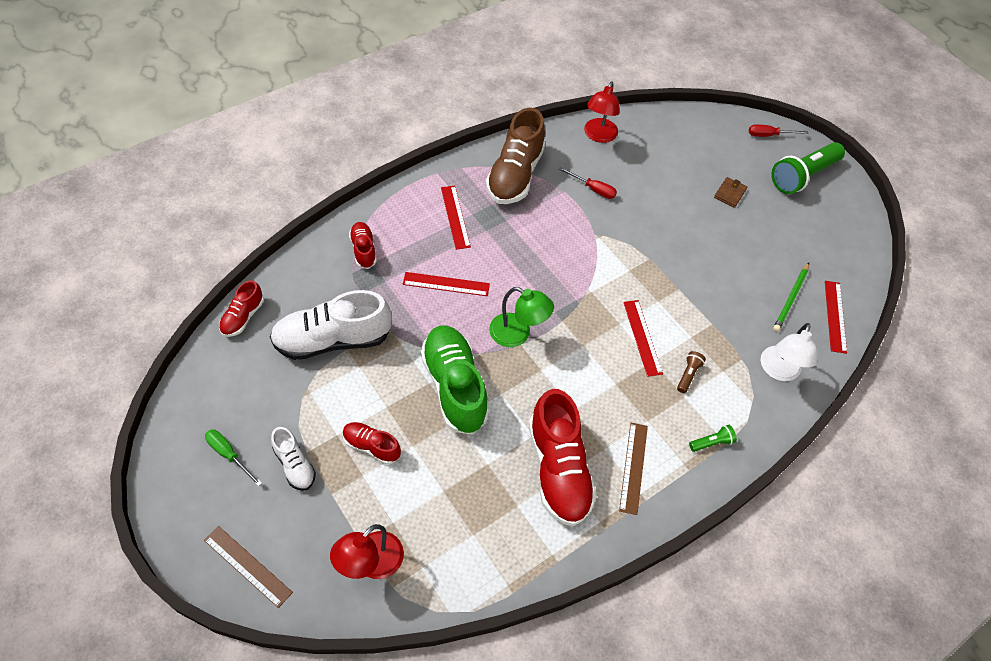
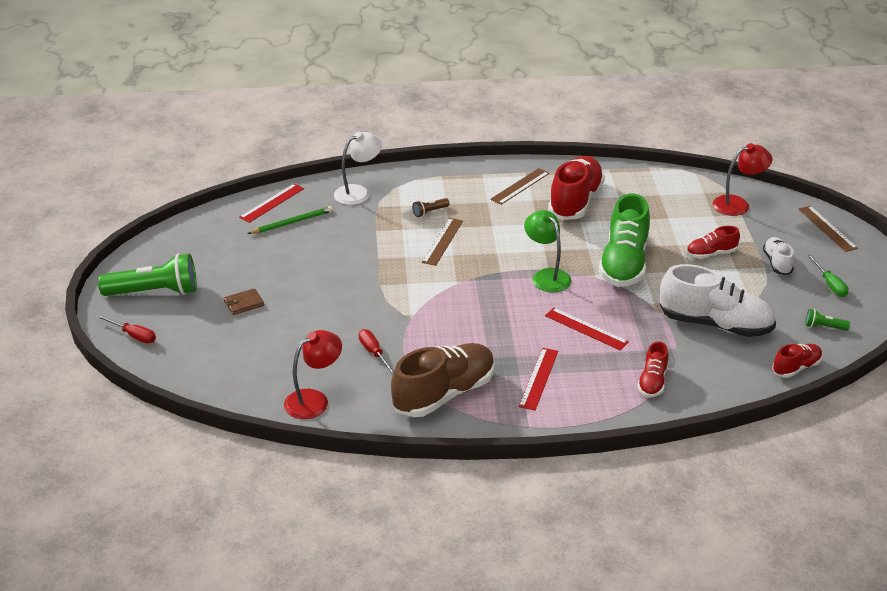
camera: 145 degrees left, 20 degrees down
red shoe [343,422,401,465] -> red shoe turned 105 degrees clockwise [686,226,740,259]
red ruler [623,300,663,377] -> brown ruler [422,218,463,266]
green flashlight [689,425,737,452] -> green flashlight moved to [805,309,850,331]

